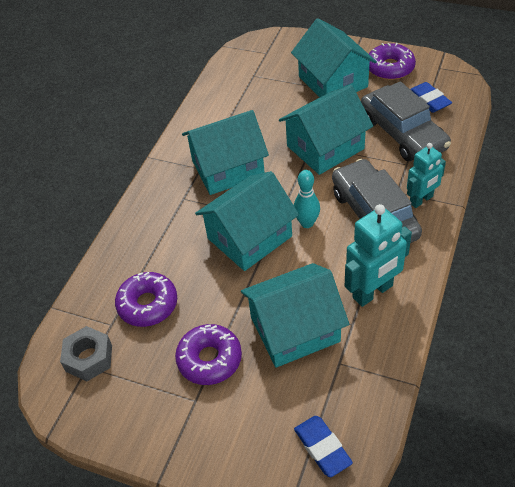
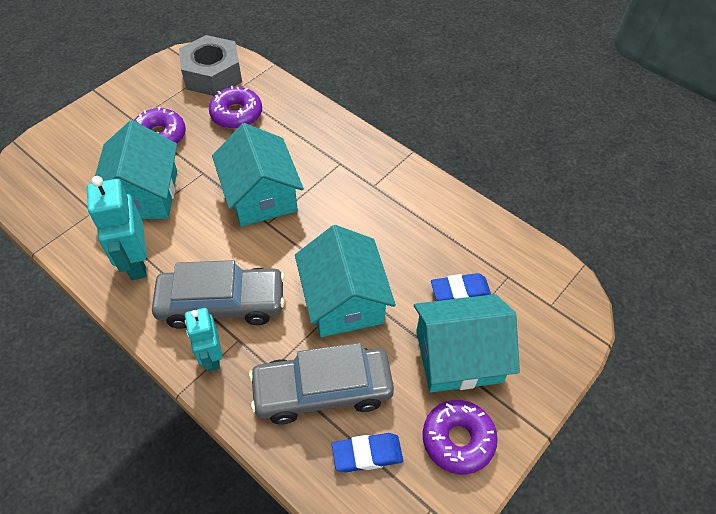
camera: 105 degrees right, 5 degrees up
grey nut [60,326,112,381] -> grey nut [179,35,242,96], size x1.60
turquoise house [182,110,269,195] -> none
turquoise bowling pin [294,170,320,228] -> none
blue eraser [294,416,353,477] -> blue eraser moved to [431,273,491,301]

